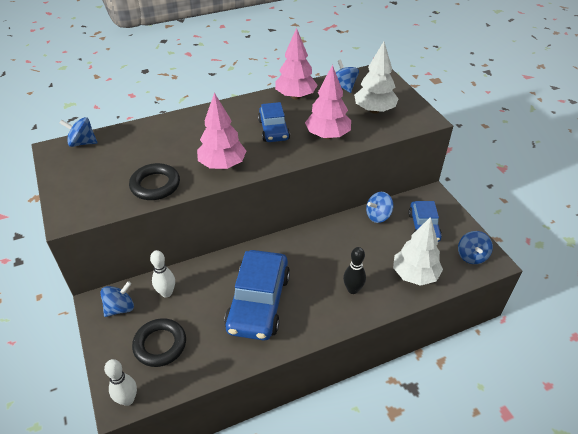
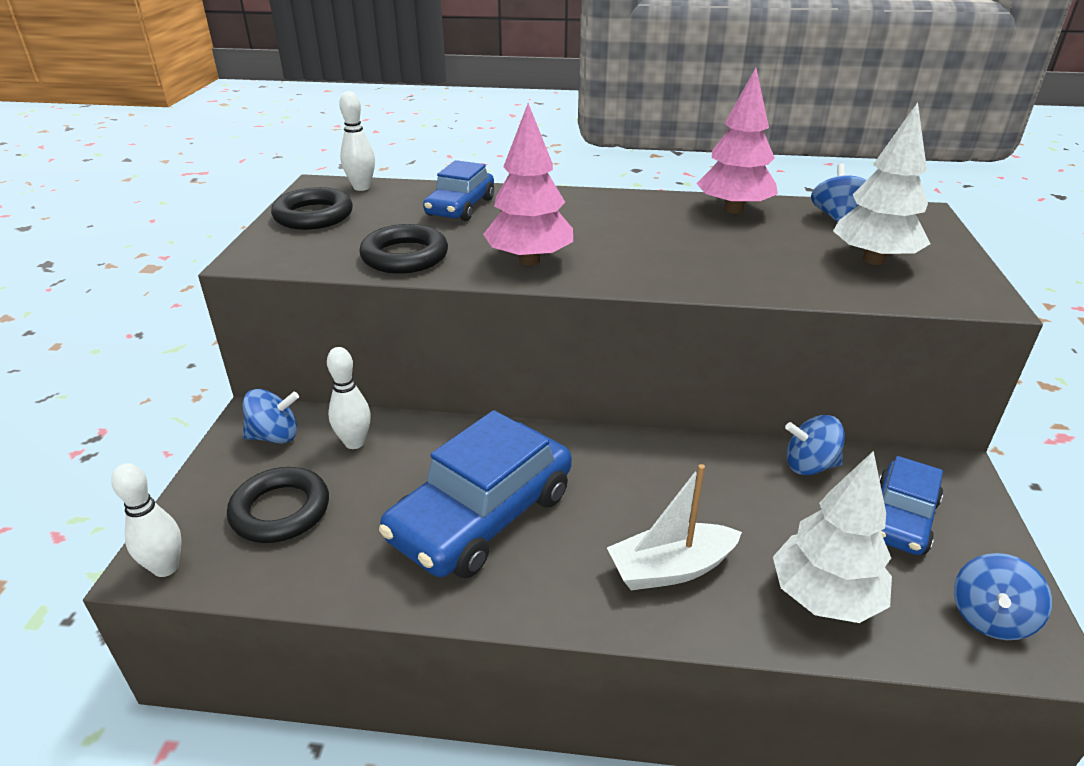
camera: 30 degrees right, 10 degrees down
blue spinning top [60,117,98,147] -> white bowling pin [339,91,375,191]
blue car [258,102,290,142] -> blue car moved to [423,160,494,221]
pink tree [305,64,351,139] -> none
black bowling pin [343,247,366,294] -> white boat [607,464,742,590]
none -> black ring [271,187,353,230]

